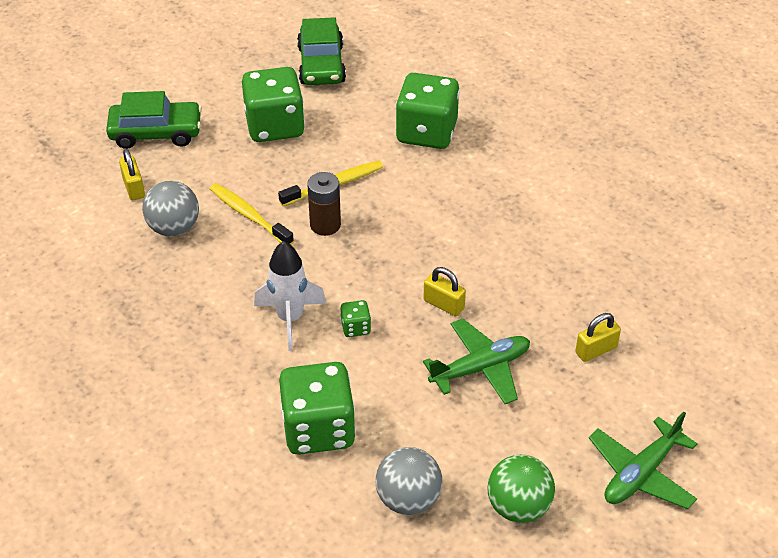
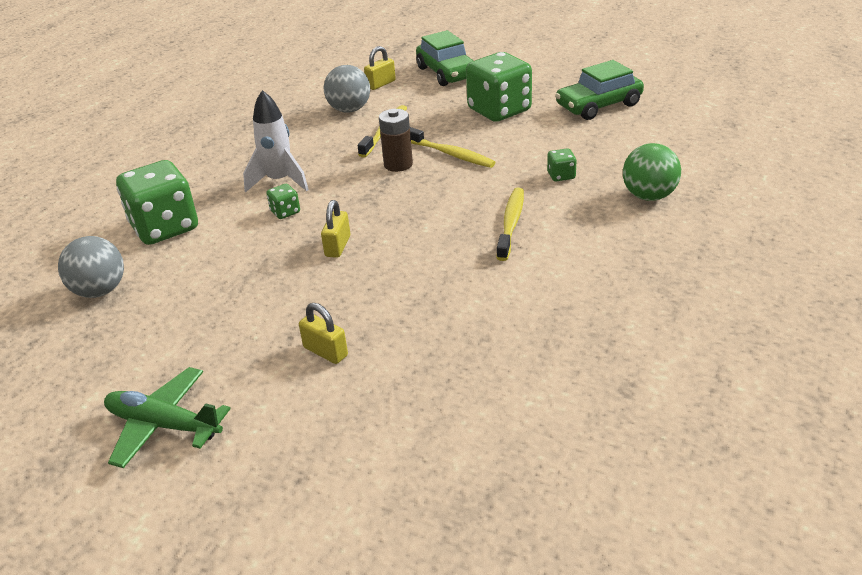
camera: 70 degrees right, 10 degrees down
green dice [396,73,460,149] -> green dice [547,148,577,181], size x0.43
green plane [423,319,530,404] -> none
green ball [487,455,555,523] -> green ball moved to [623,143,681,201]
none -> yellow toothbrush [496,188,524,261]

